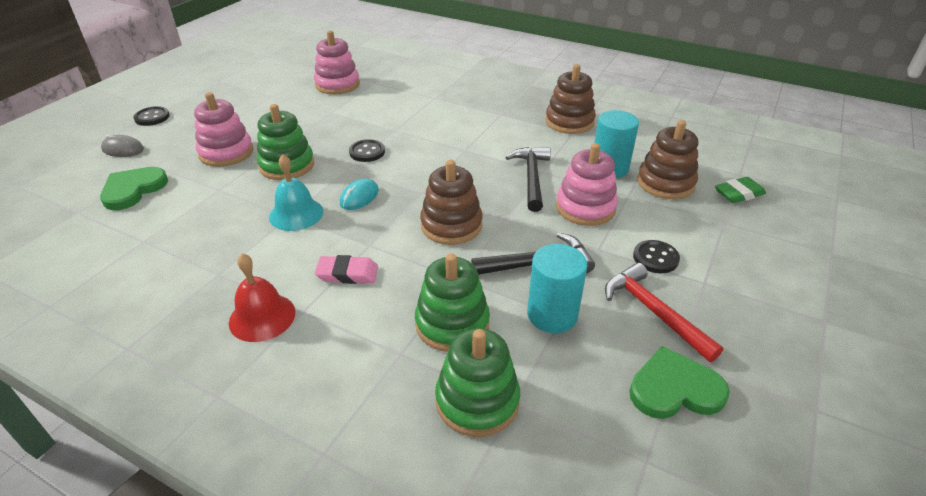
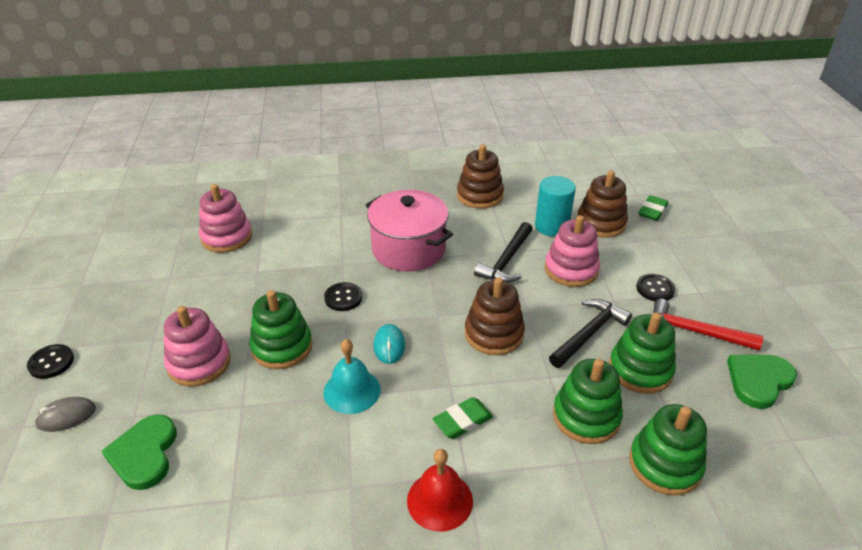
camera: 35 degrees left, 0 degrees up
pink eraser [315,255,378,284] -> green eraser [433,397,493,439]
black hammer [505,147,551,212] -> black hammer turned 120 degrees counterclockwise [474,222,533,283]
turquoise cylinder [527,244,587,333] -> green stacking toy [609,313,676,394]
none -> pink pot [366,190,453,272]

